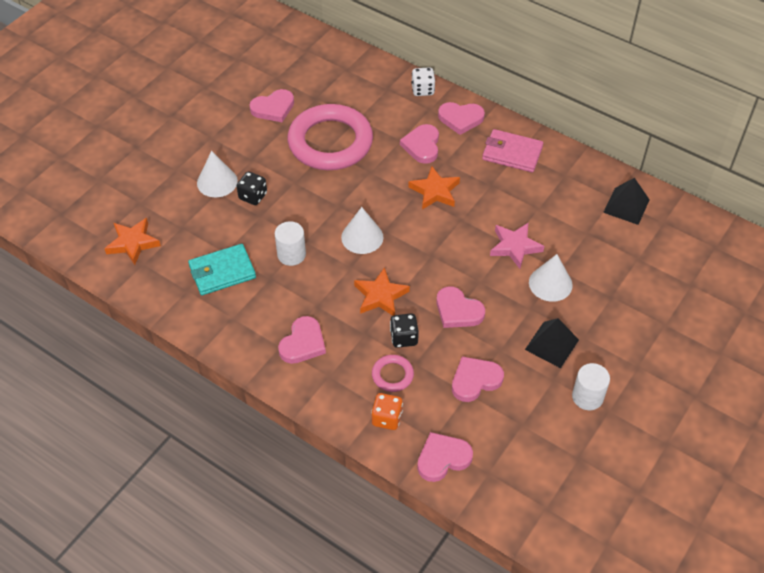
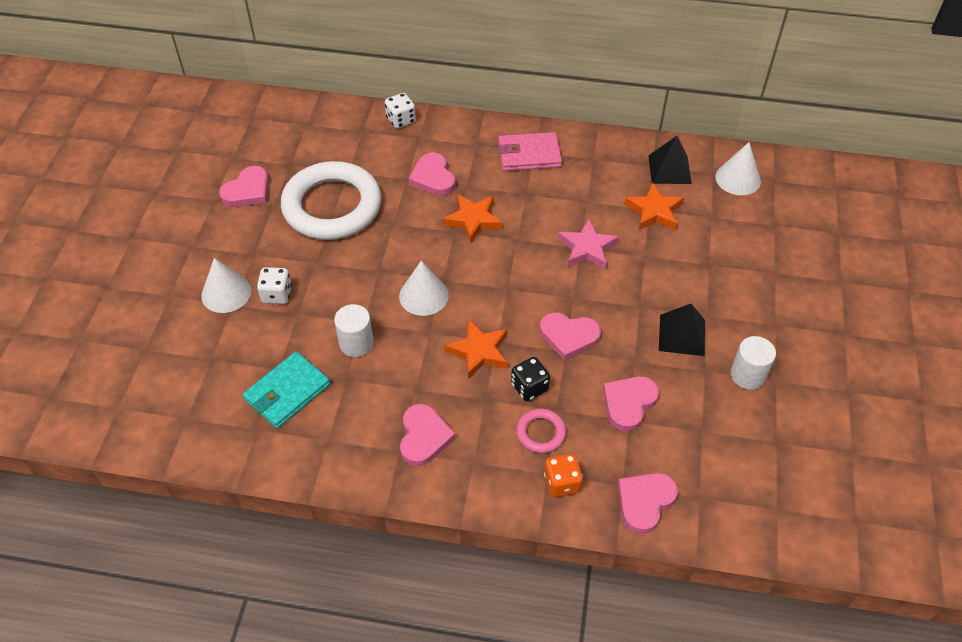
camera: 25 degrees left, 0 degrees up
orange star [104,218,161,265] -> orange star moved to [624,182,684,230]
black dice [236,172,267,205] -> white dice [257,267,292,304]
pink ring [287,104,373,170] -> white ring [281,161,382,240]
pink heart [438,102,485,135] -> none
white cone [529,254,573,302] -> white cone moved to [715,142,761,195]

